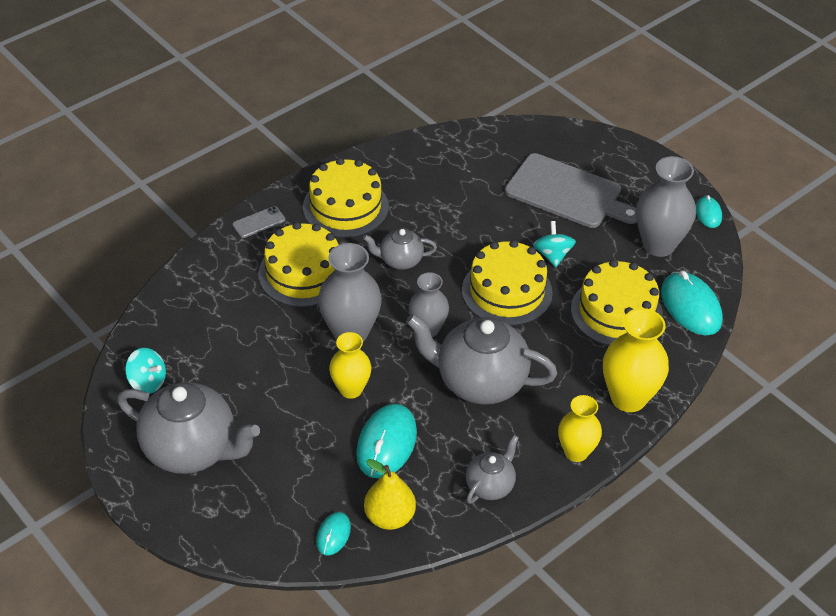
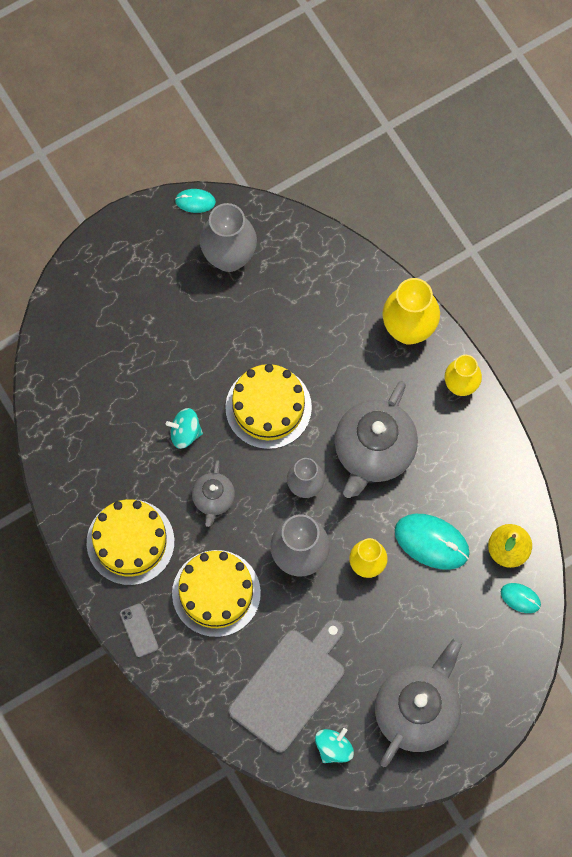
camera: 80 degrees left, 25 degrees up
grey teapot [466,435,519,504] -> none
grey cutting board [505,153,637,228] -> grey cutting board moved to [229,620,344,752]
turquoise spinning top [533,221,576,267] -> turquoise spinning top moved to [166,408,203,449]
yellow cake [571,260,663,346] -> none
turquoise mouse [661,271,723,335] -> none

